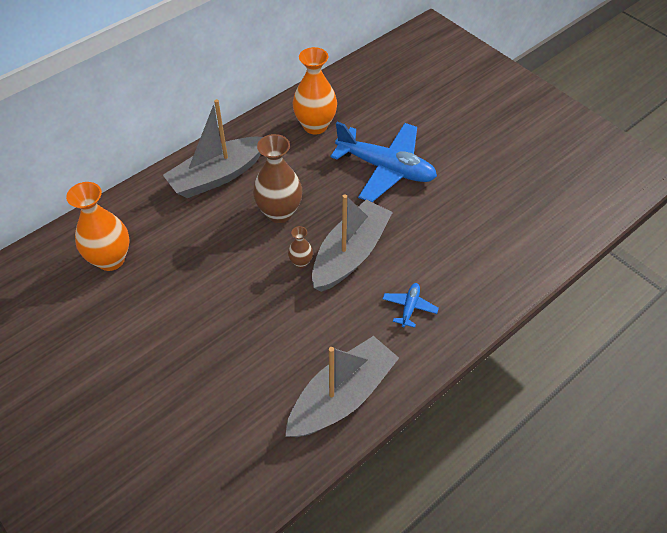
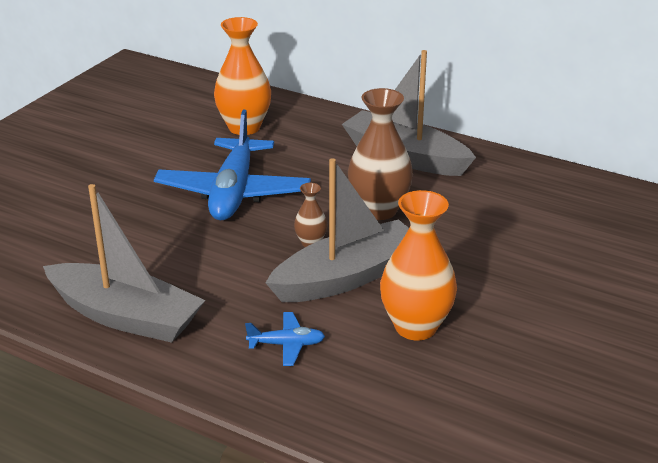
camera: 70 degrees right, 20 degrees down
orange vase [292,47,337,134] -> orange vase moved to [380,190,457,340]
grey boat [312,194,393,292] -> grey boat turned 45 degrees counterclockwise [266,158,409,302]
blue plane [331,122,437,202] -> blue plane moved to [154,110,311,220]

